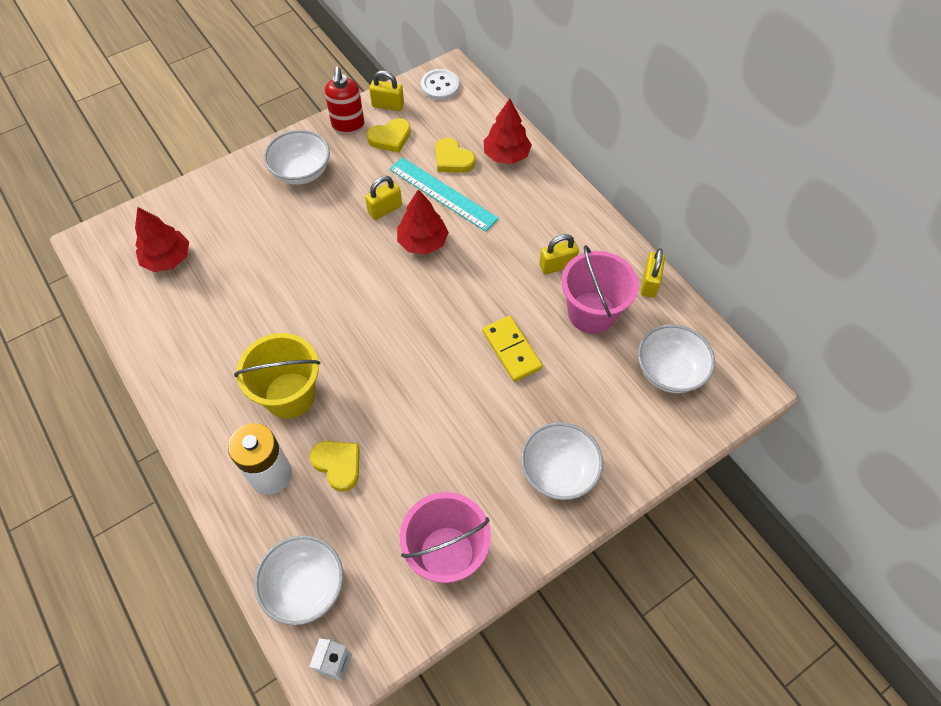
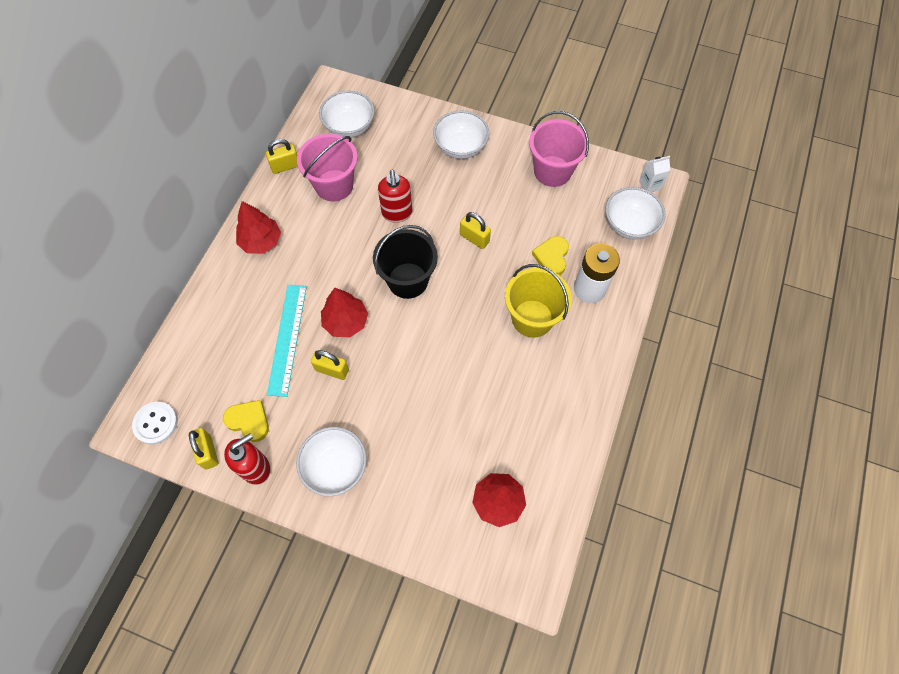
camera: 125 degrees left, 5 degrees up
yellow heart [435,138,475,173] -> none
yellow domino [482,316,543,382] -> red soap dispenser [378,170,412,223]
red tree [483,99,532,164] -> red tree moved to [236,201,281,254]
yellow padlock [539,234,579,275] -> yellow padlock moved to [460,212,491,249]
none -> black bucket [373,225,438,299]

